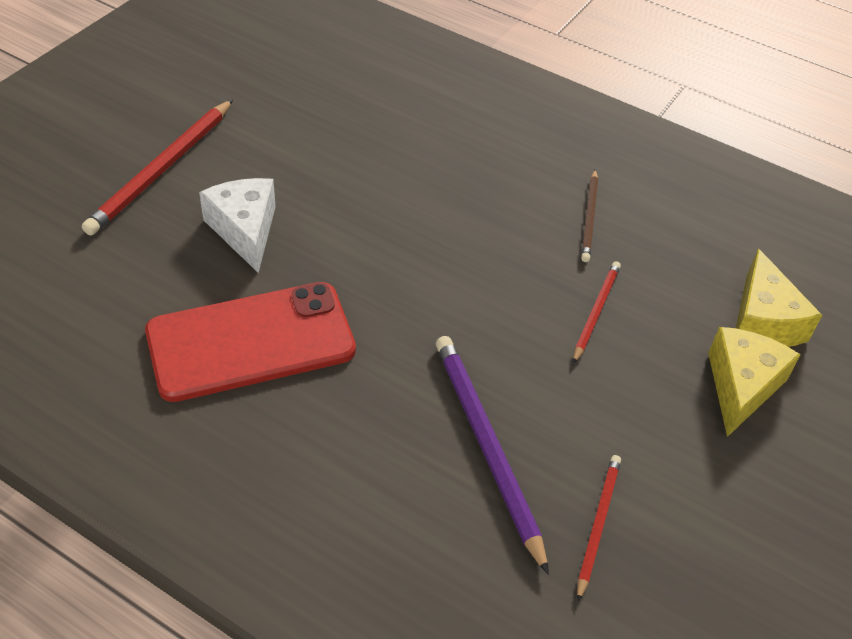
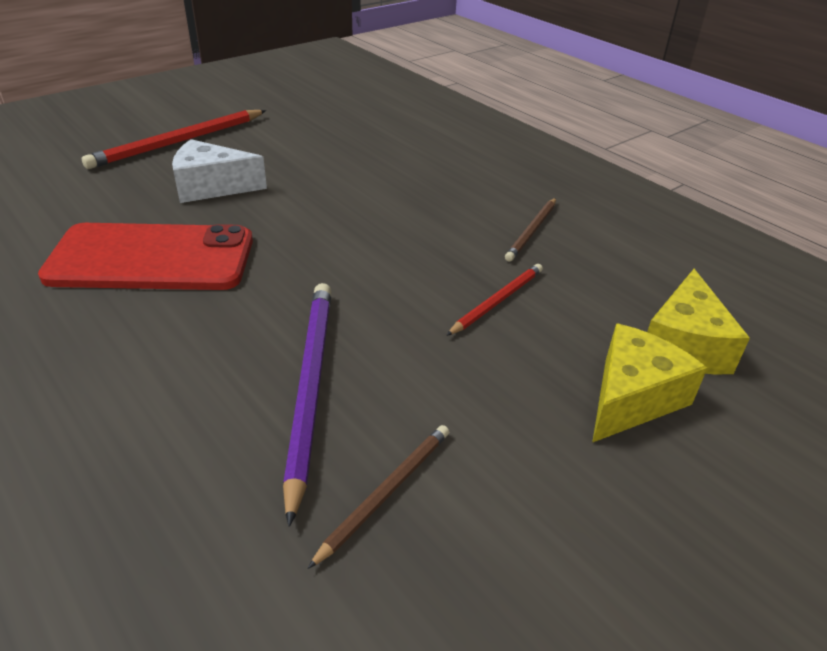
camera: 20 degrees right, 10 degrees down
white cheese [199,178,276,273] -> white cheese turned 90 degrees counterclockwise [172,139,267,203]
red pencil [577,455,621,601] -> brown pencil [308,425,449,569]

